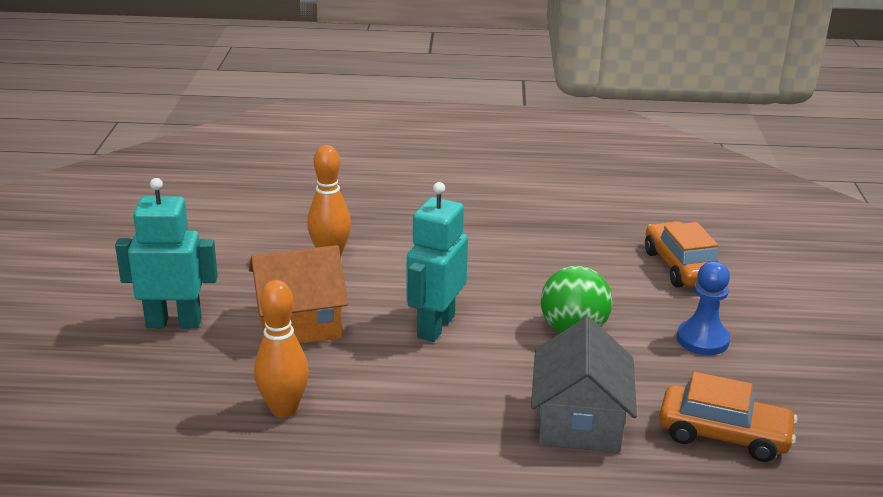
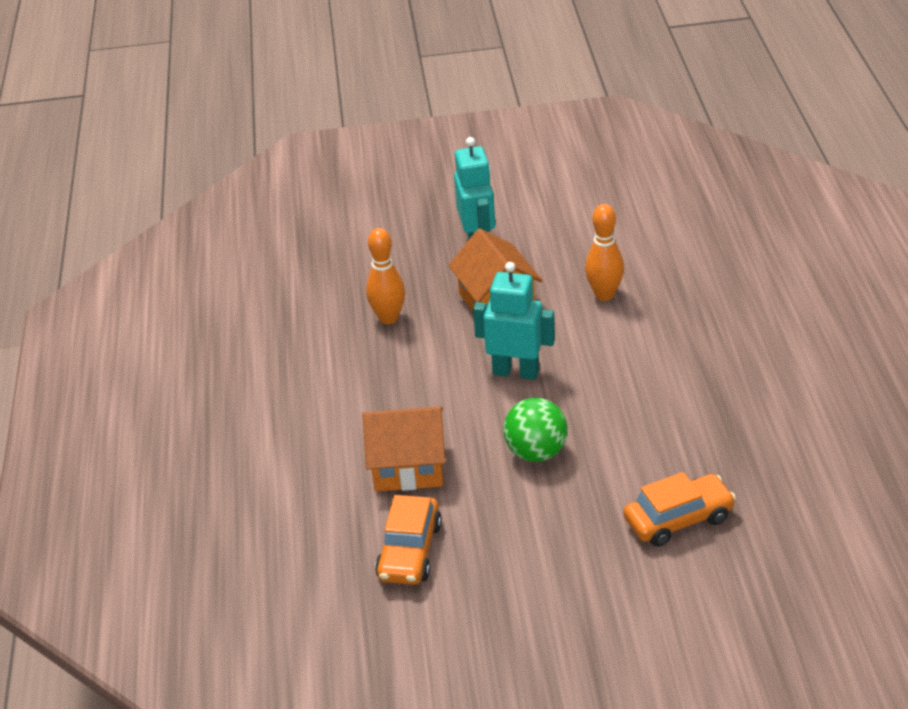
camera: 85 degrees right, 10 degrees up
grey house [531,317,637,453] -> orange house [362,406,445,492]
blue pawn [677,261,730,355] -> none

